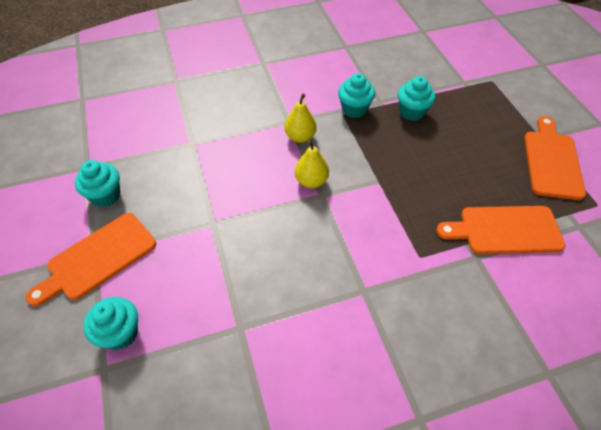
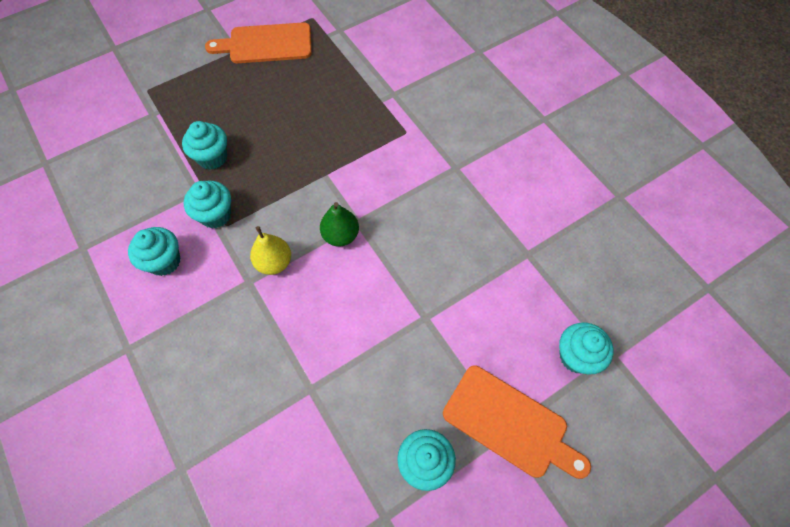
camera: 105 degrees left, 10 degrees up
yellow pear [295,140,329,188] -> green pear [320,202,359,247]
orange cutting board [436,206,565,254] -> none
none -> turquoise cupcake [128,227,180,276]

